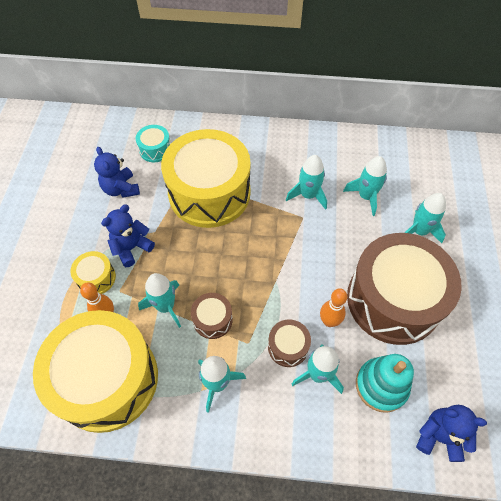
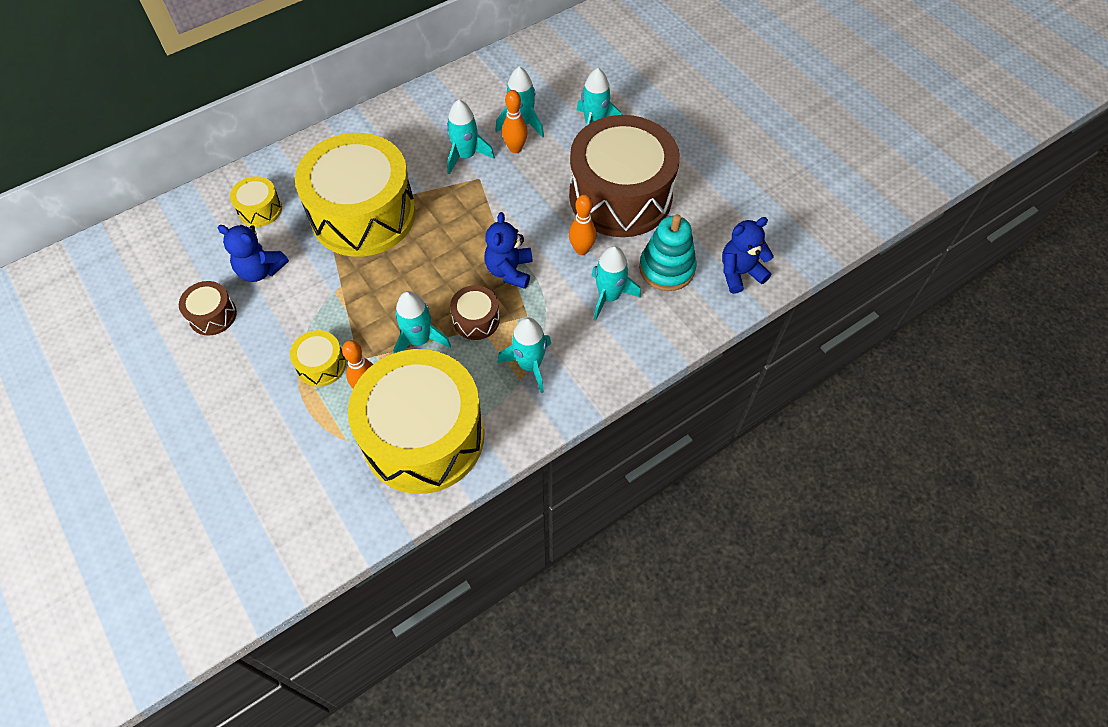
camera: 40 degrees left, 0 degrees up
blue teddy bear [101,205,155,267] -> blue teddy bear moved to [485,212,533,289]
turquoise drum [136,125,171,162] -> yellow drum [230,176,282,227]
brown drum [268,320,311,367] -> brown drum moved to [179,281,237,336]
none -> orange bowling pin [502,90,528,153]

